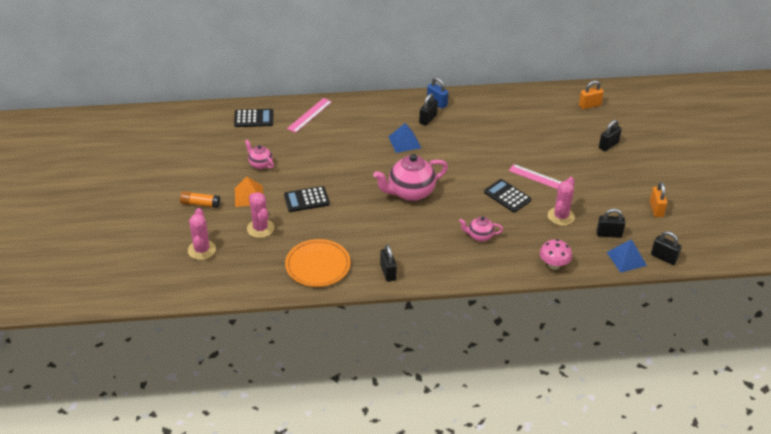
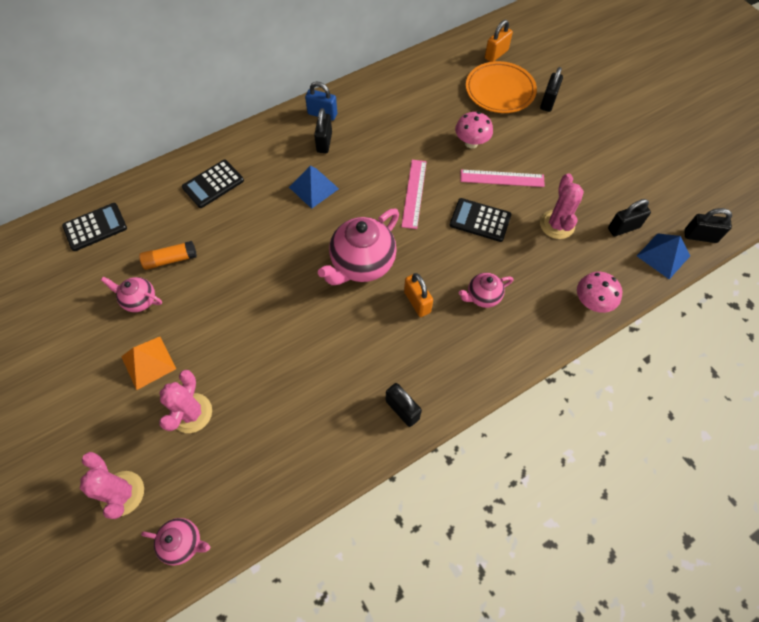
camera: 25 degrees left, 20 degrees up
orange glue stick [180,191,220,208] -> orange glue stick moved to [139,241,197,270]
pink cactus [247,192,274,238] -> pink cactus turned 60 degrees clockwise [159,370,212,433]
black calculator [284,186,330,212] -> black calculator moved to [182,160,244,208]
orange plate [285,239,351,287] -> orange plate moved to [466,61,537,113]
pink ruler [287,98,332,133] -> pink ruler moved to [401,160,427,229]
orange padlock [650,182,667,217] -> orange padlock moved to [404,273,433,317]
none -> pink teapot [141,518,210,566]
none -> pink mushroom [455,112,493,148]

